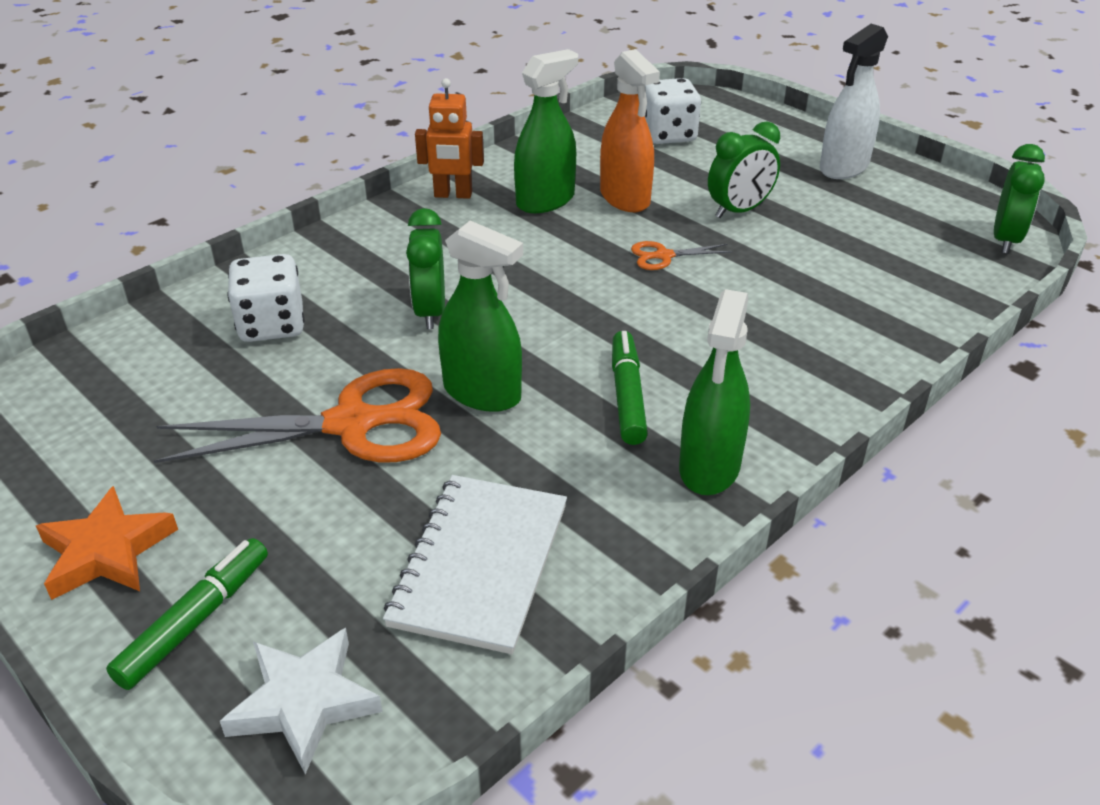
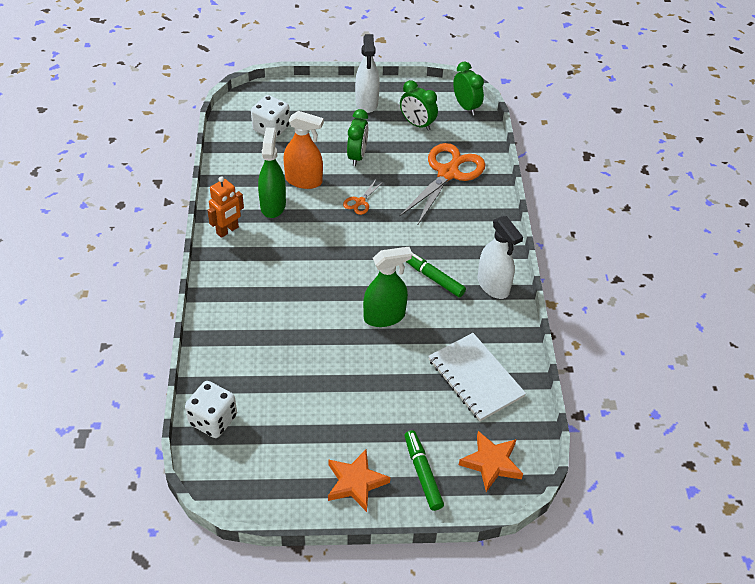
camera: 50 degrees left, 10 degrees up
orange scissors [153,368,441,463] -> orange scissors moved to [400,143,485,226]
white star [220,628,382,774] -> orange star [459,431,523,492]
white dice [227,254,304,342] -> white dice moved to [185,381,237,438]
green clock [406,208,445,329] -> green clock moved to [400,80,438,131]
green spray bottle [679,289,750,495] -> white spray bottle [478,216,523,299]

